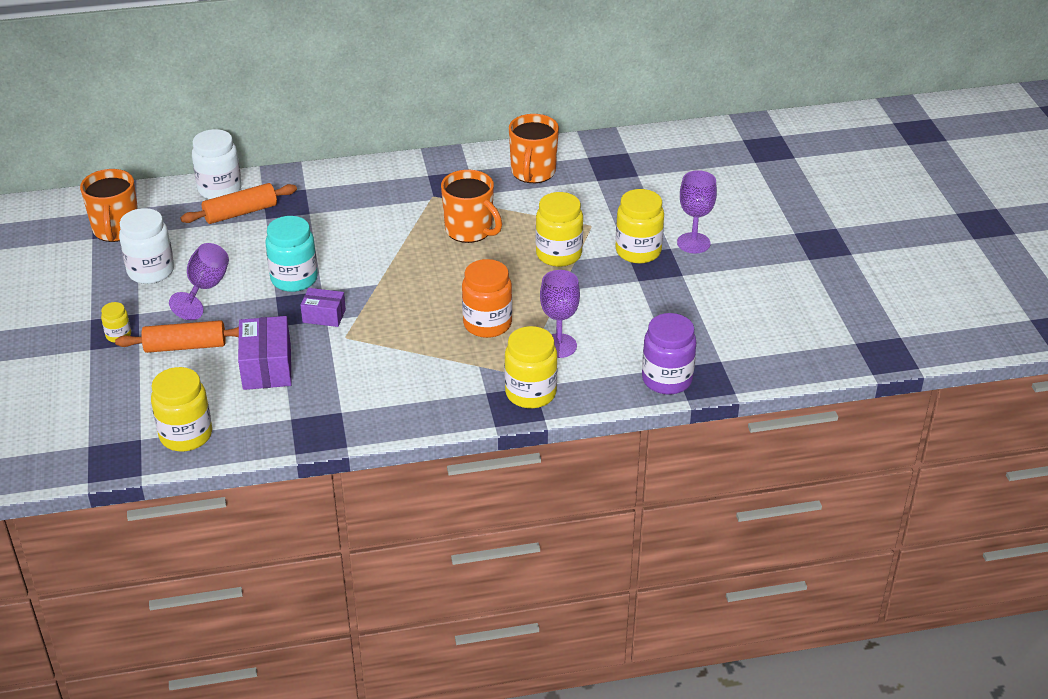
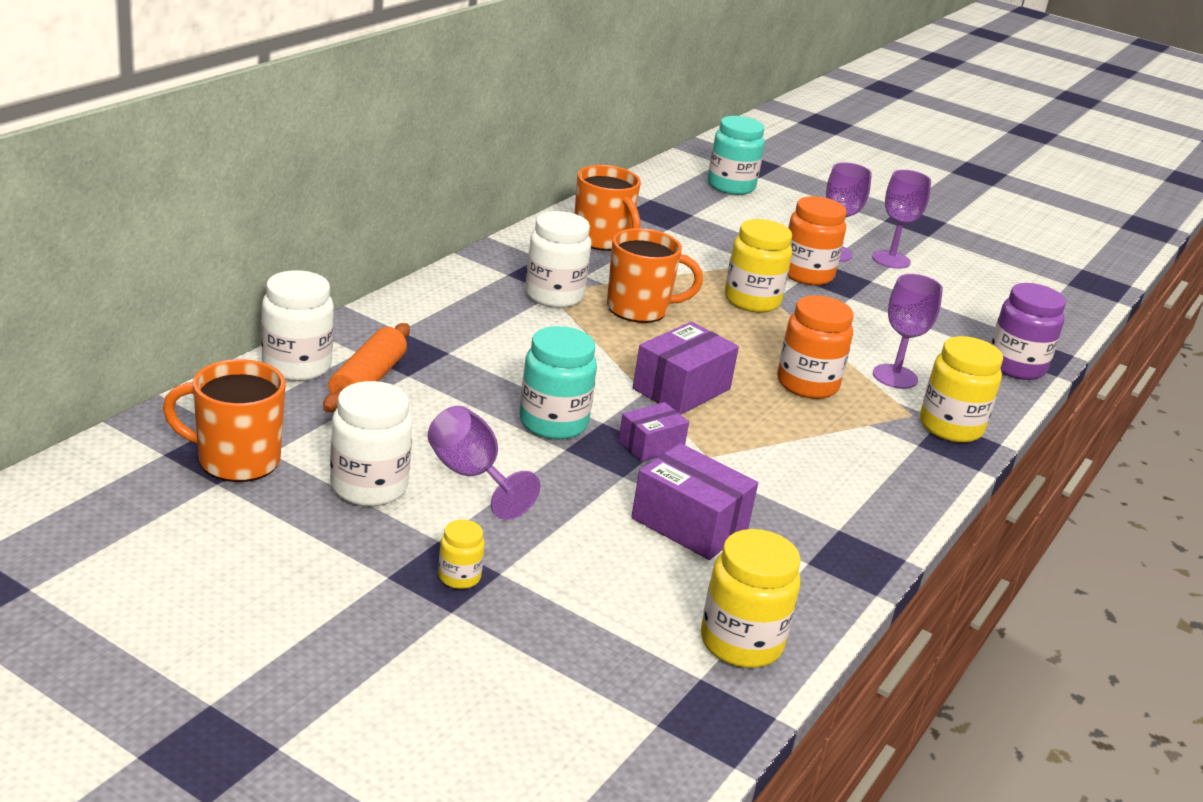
camera: 50 degrees left, 10 degrees down
orange mug [80,169,138,242] -> orange mug turned 150 degrees clockwise [163,359,285,482]
orange rolling pin [115,320,239,353] -> none
yellow jar [615,189,664,264] -> orange jar [788,196,847,285]
none -> white jar [525,211,591,308]
none -> purple box [633,322,739,414]
none -> turquoise jar [708,116,765,195]
none -> purple goblet [872,170,931,269]

